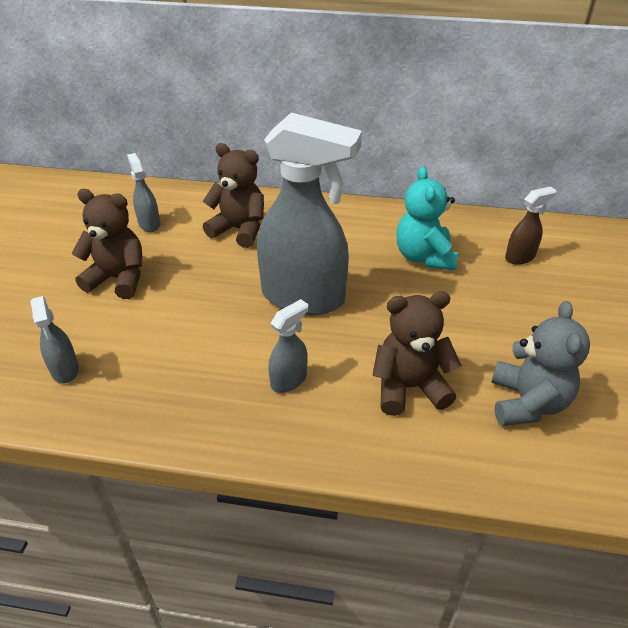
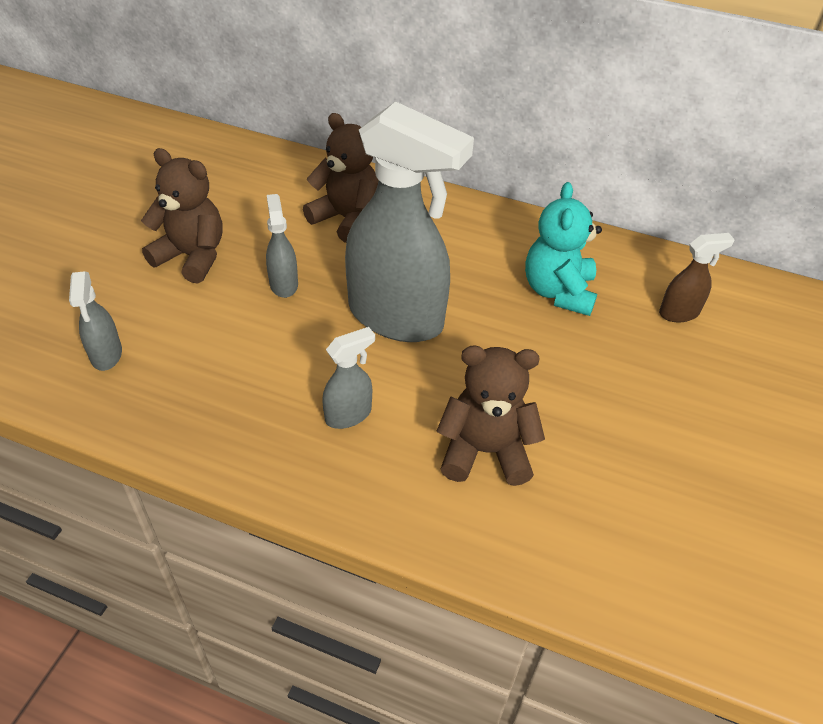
camera: 10 degrees right, 5 degrees up
grey spray bottle [127,153,160,232] -> grey spray bottle moved to [266,194,298,298]
grey teddy bear [491,301,590,426] -> none

